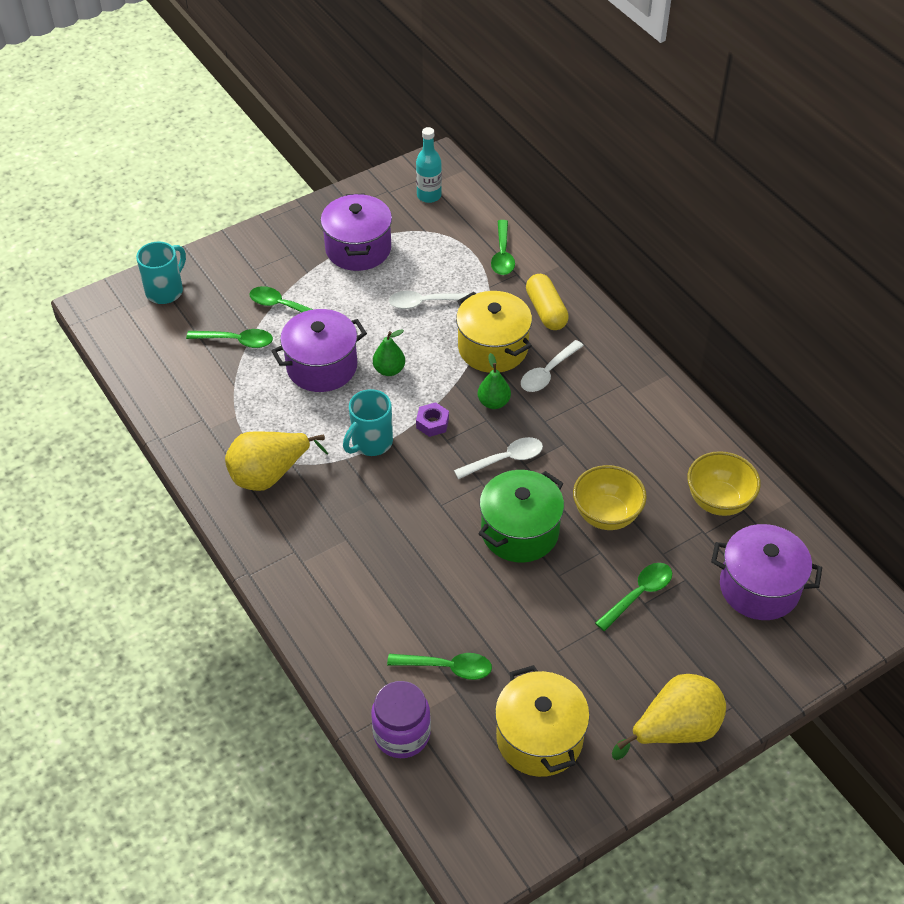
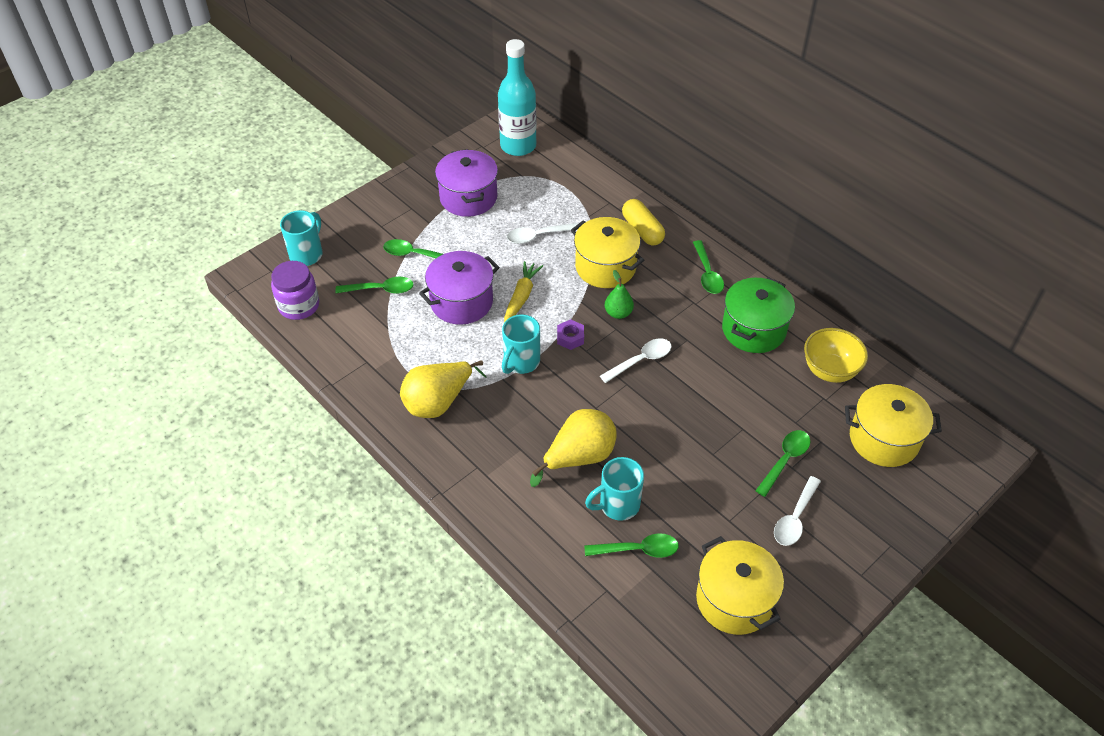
camera: 10 degrees left, 0 degrees up
purple jar [371,681,431,758] -> purple jar moved to [271,261,319,320]
green pear [373,329,405,376] -> yellow carrot [504,261,543,322]
turquoise bottle [416,127,442,203] -> turquoise bottle [498,39,537,156], size x1.69
green pot [479,470,564,563] -> green pot moved to [722,277,795,353]
green spoon [491,220,515,275] -> green spoon moved to [693,240,724,294]
white spoon [521,340,584,392] -> white spoon moved to [774,476,821,546]
yellow bowl [573,465,647,530] -> none
yellow pear [612,674,726,760] -> yellow pear moved to [530,409,617,487]
purple pot [711,524,822,620] -> yellow pot [845,384,942,467]
none -> turquoise mug [585,457,644,521]

